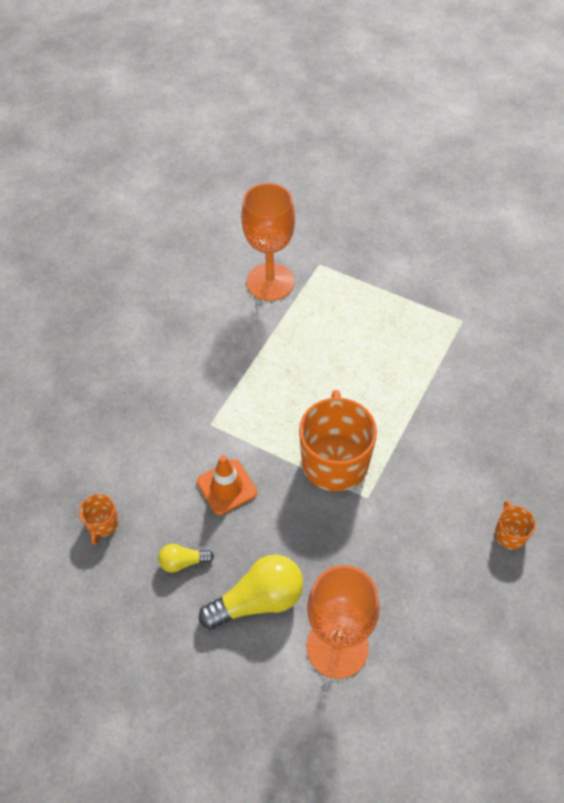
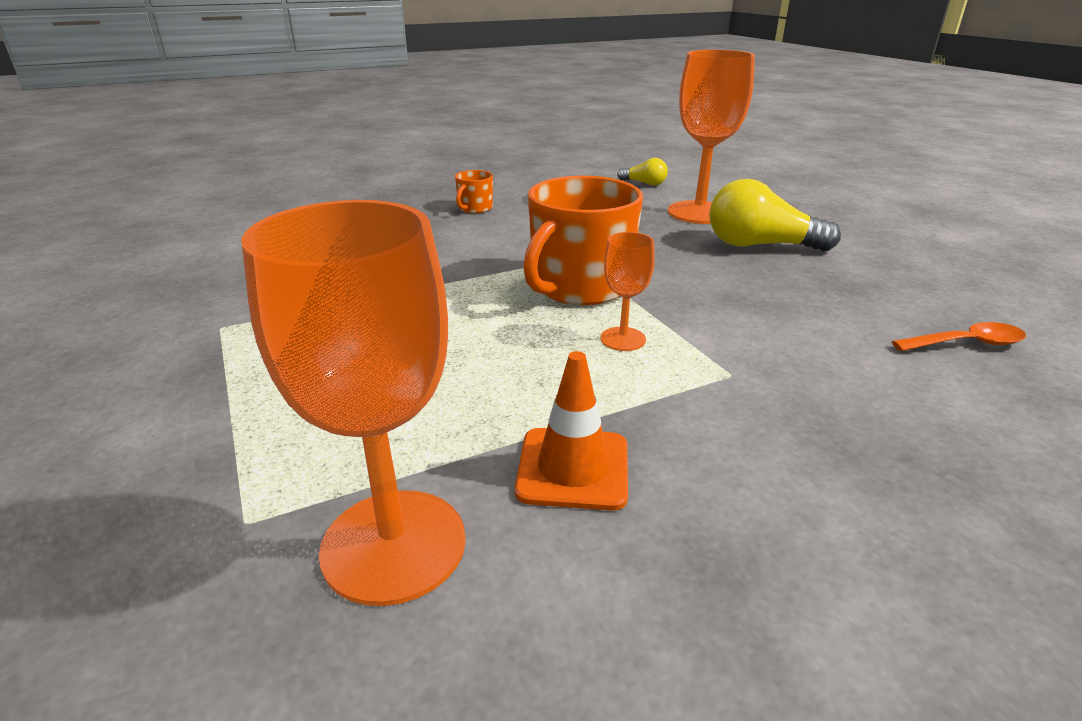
camera: 145 degrees left, 25 degrees down
orange mug [79,494,119,545] -> orange spoon [892,322,1026,351]
yellow light bulb [158,544,214,573] -> yellow light bulb moved to [617,158,668,186]
orange traffic cone [197,455,257,515] -> orange traffic cone moved to [515,351,628,511]
none -> orange goblet [601,232,655,351]

